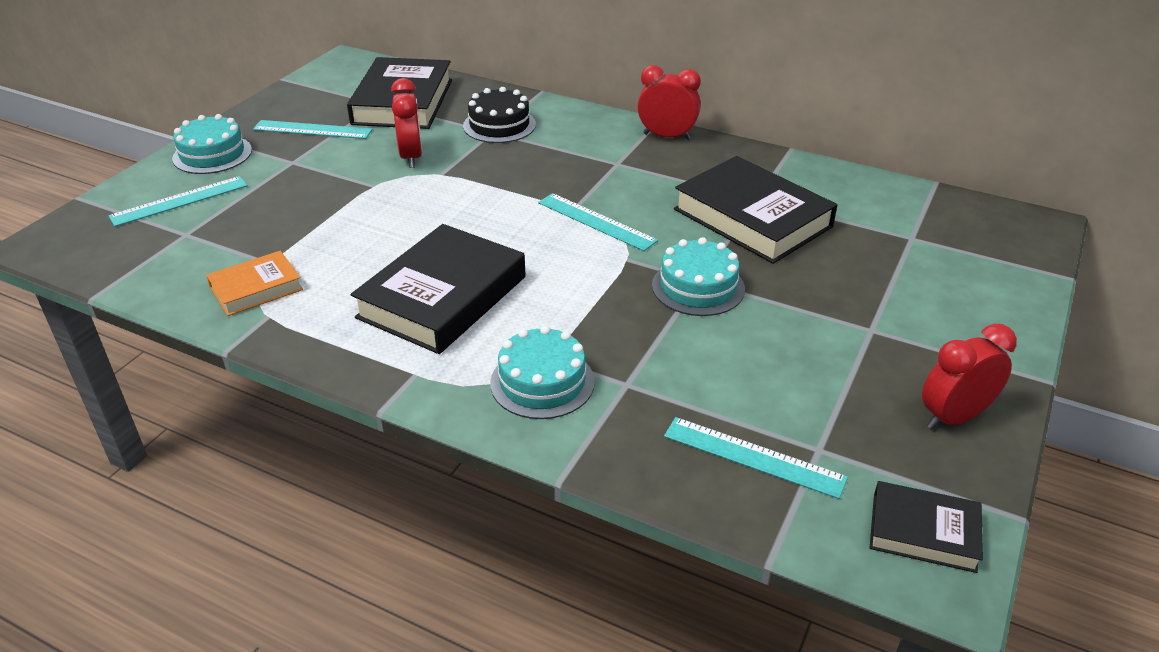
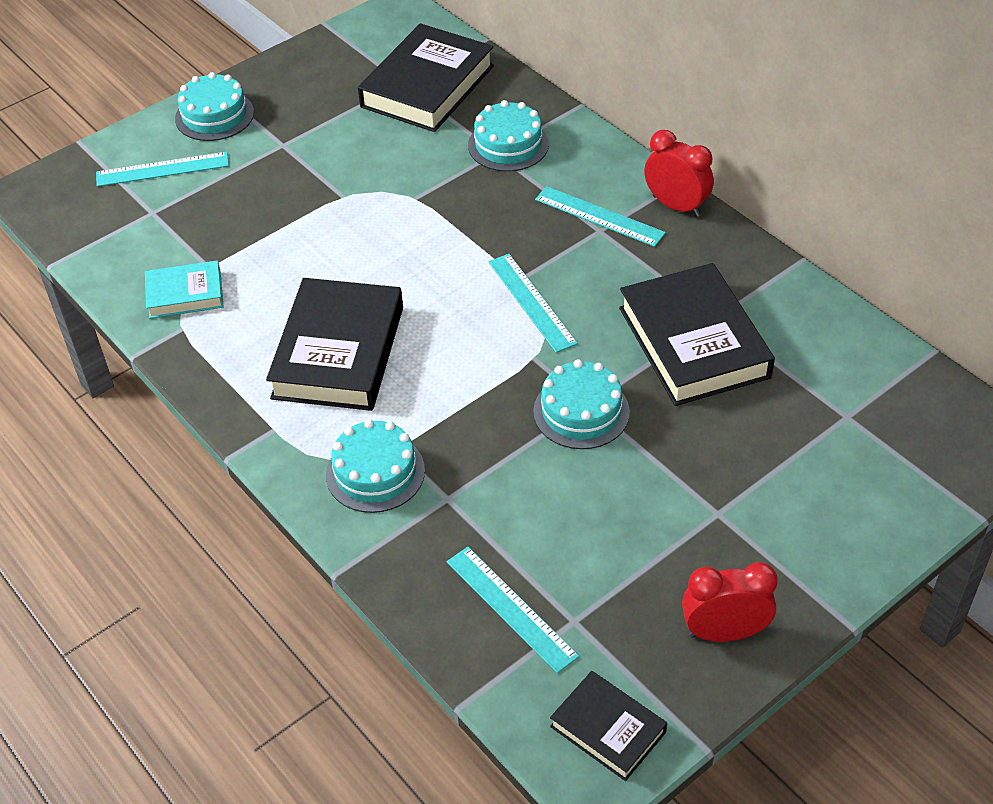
camera: 25 degrees right, 10 degrees up
orange book [206,251,303,316] -> turquoise book [145,260,224,318]
turquoise ruler [253,120,372,139] -> turquoise ruler moved to [535,186,666,247]
black book [351,224,526,354] -> black book turned 45 degrees counterclockwise [266,278,403,411]
red clock [391,78,422,168] -> none
black cake [463,87,536,143] -> turquoise cake [468,100,549,172]

